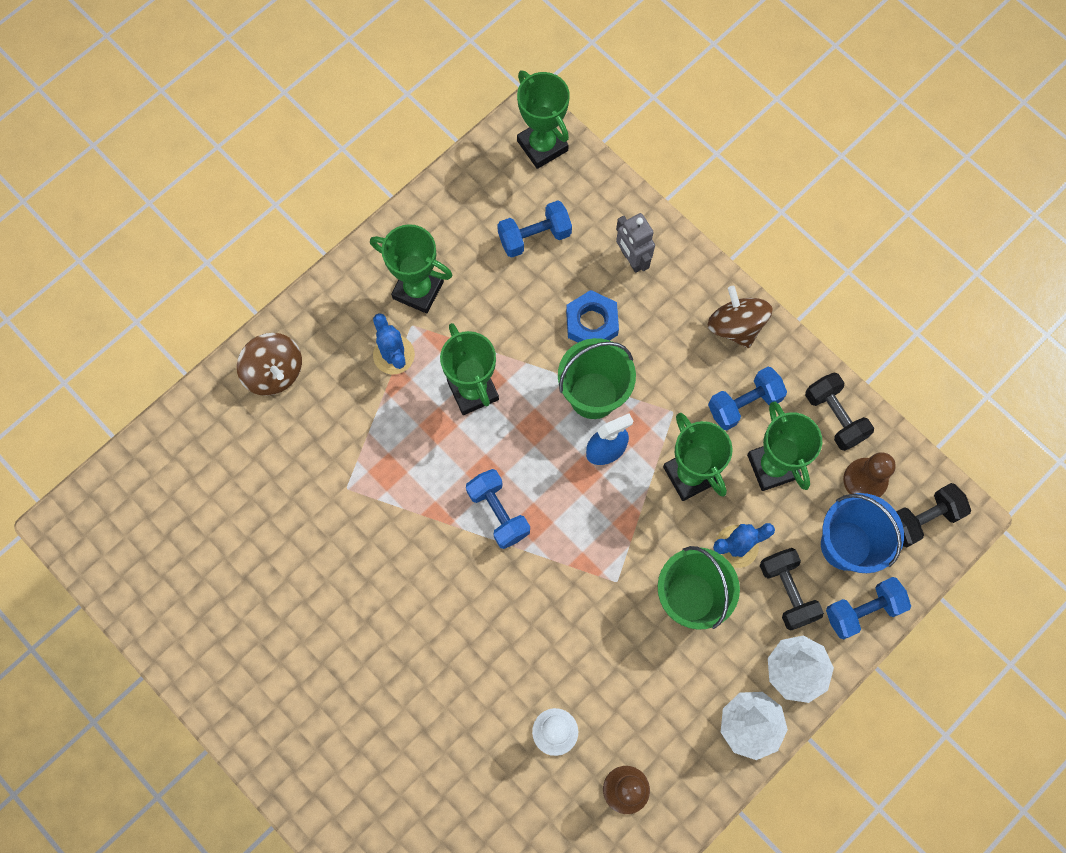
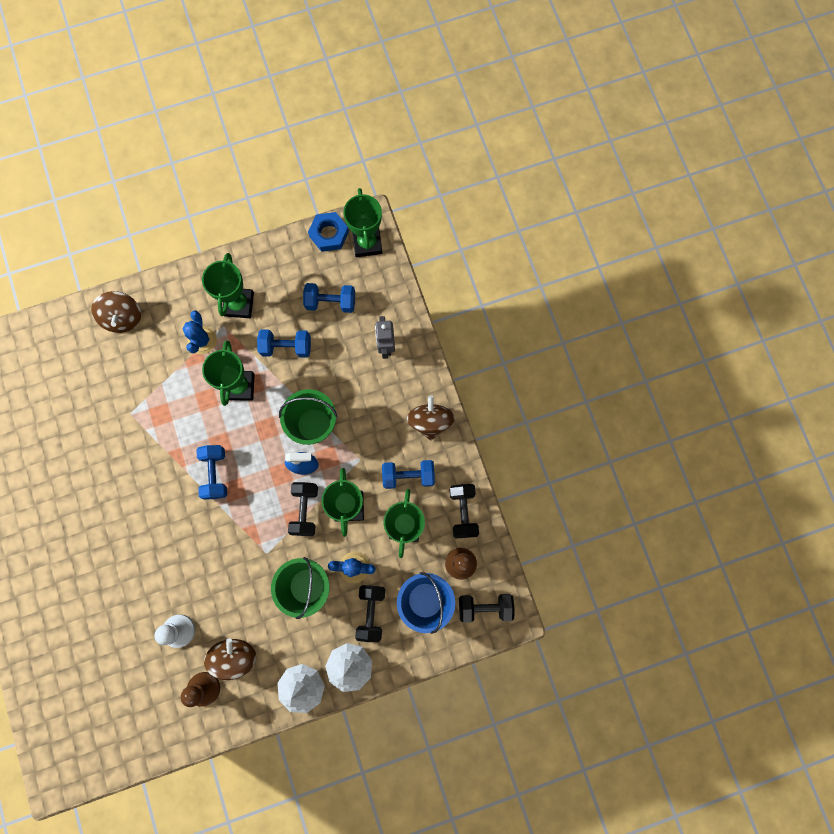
camera: 25 degrees right, 5 degrees up
green trophy [370,224,452,314] -> green trophy turned 45 degrees clockwise [202,253,254,318]
blue nut [566,290,619,343] -> blue nut moved to [308,212,349,252]
blue dumbbell [826,577,911,639] -> blue dumbbell moved to [257,329,311,358]
none -> brown spinning top [204,638,256,680]
none -> black dumbbell [288,482,318,536]

